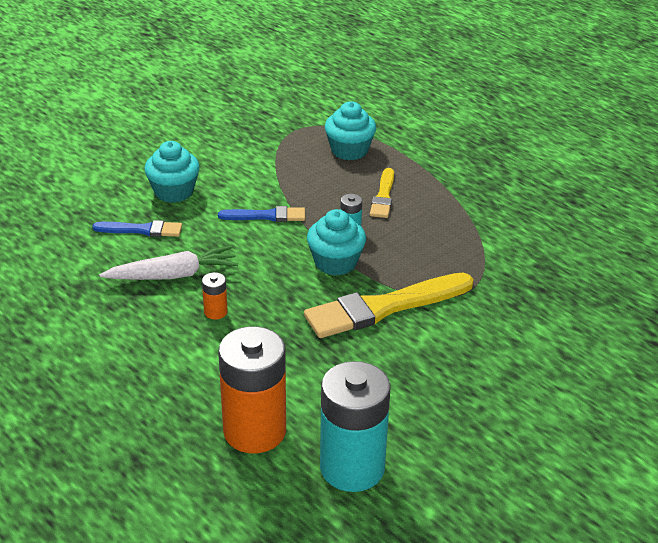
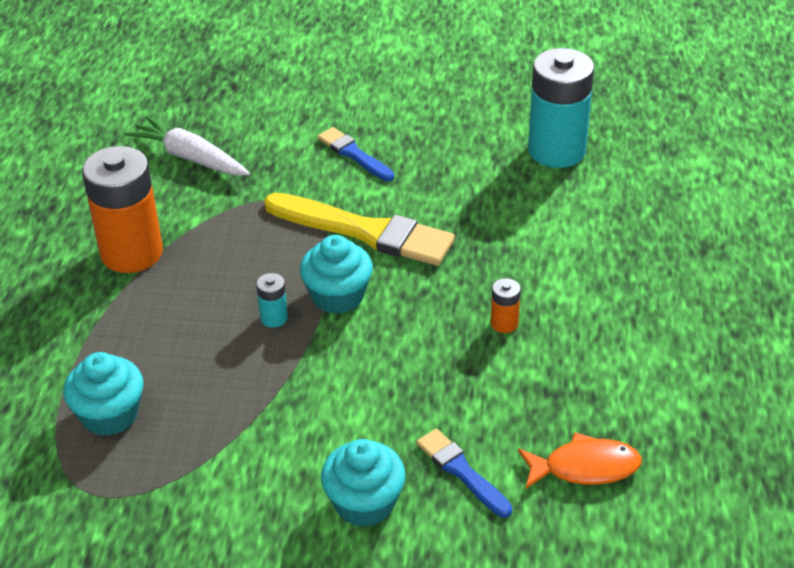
camera: 130 degrees left, 5 degrees up
white carrot [99,246,238,280] -> white carrot moved to [125,116,250,175]
blue brush [218,206,305,222] -> blue brush moved to [318,127,394,181]
orange battery [218,326,286,453] -> orange battery moved to [82,146,163,273]
yellow brush [370,168,394,218] -> none
none -> orange fish [518,432,642,489]

